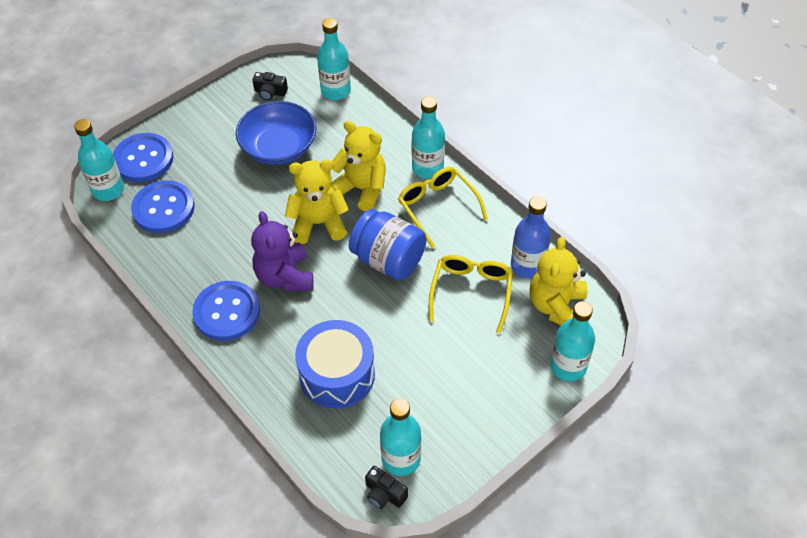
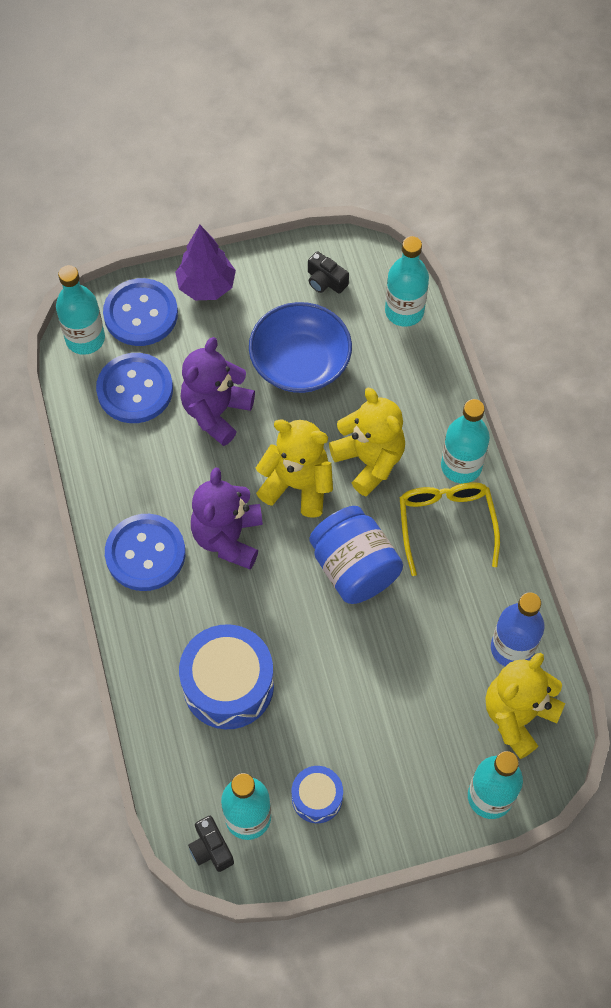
camera: 25 degrees right, 10 degrees up
yellow glasses [429,255,513,333] -> none
none -> purple tree [175,225,236,300]
none -> purple teddy bear [181,337,255,446]
none -> blue drum [292,766,343,823]

